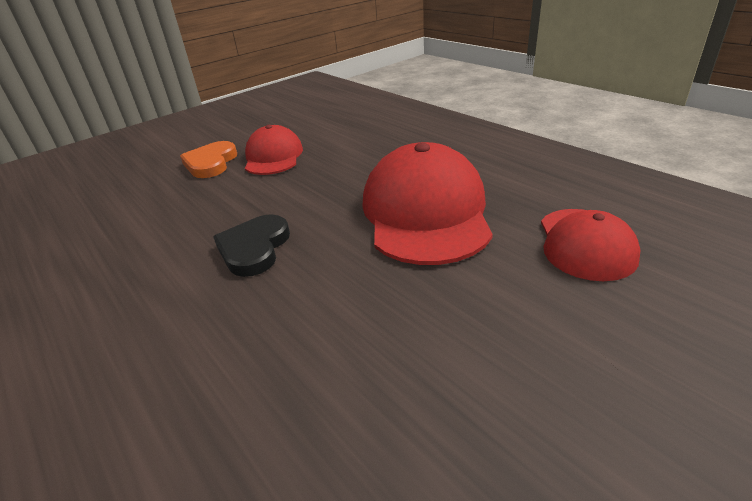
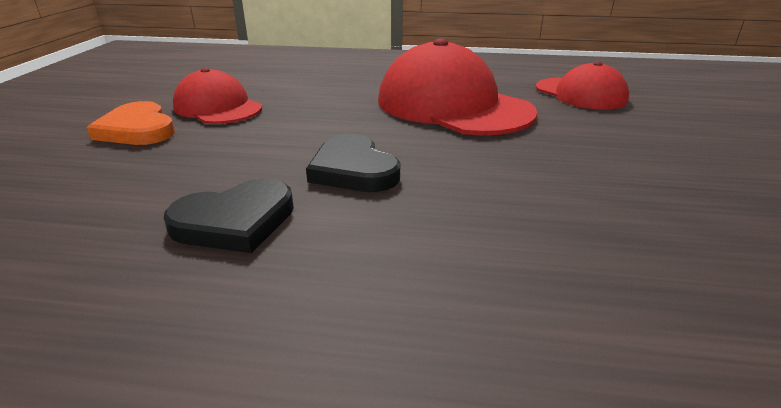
camera: 45 degrees left, 5 degrees down
none -> black heart [164,178,294,253]

